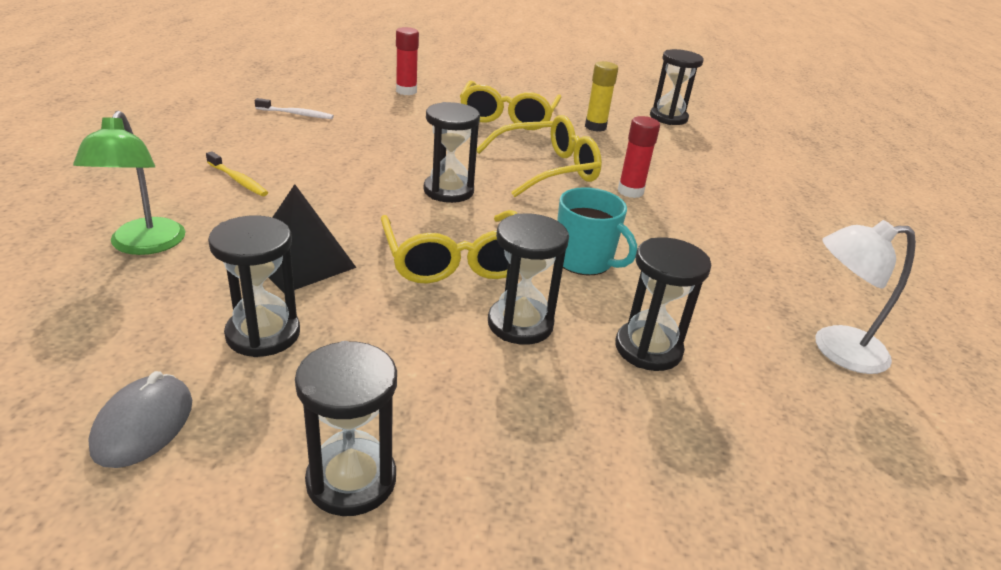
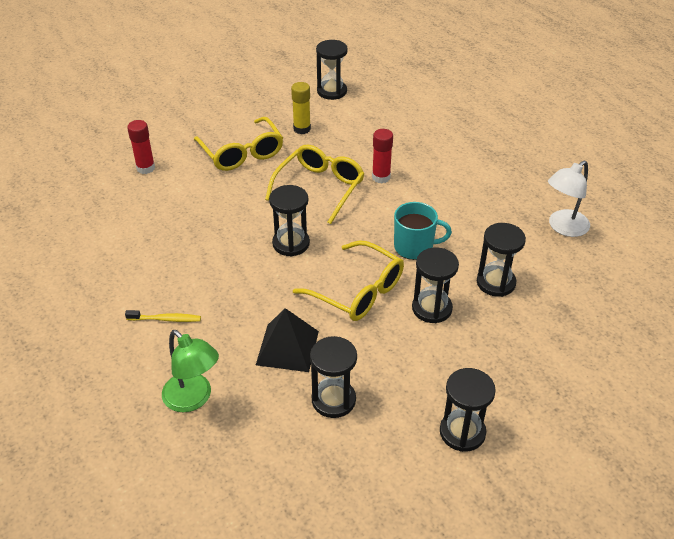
camera: 35 degrees left, 10 degrees up
grey mouse [88,371,192,468] -> none
white toothbrush [255,98,334,119] -> none

